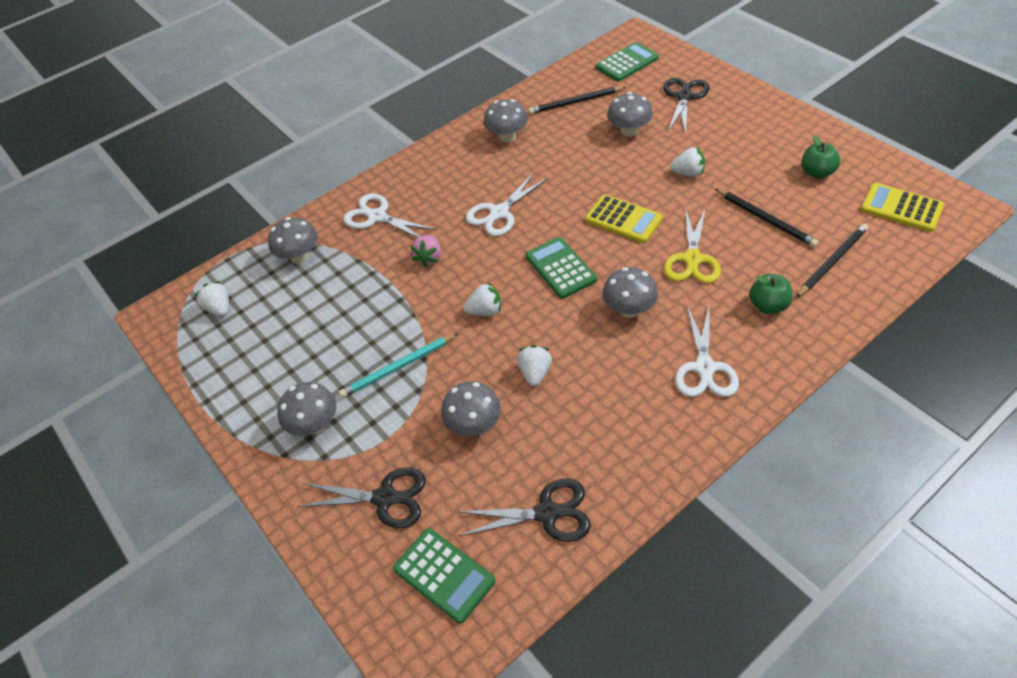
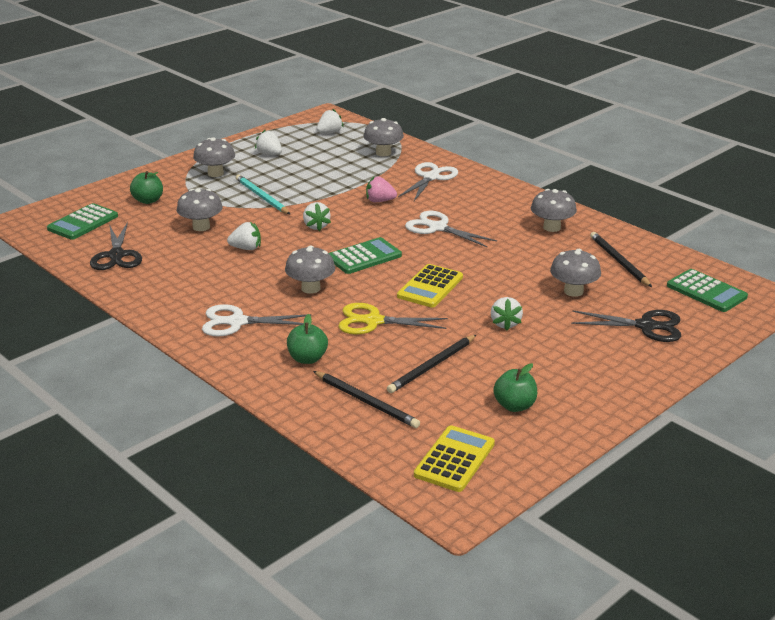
camera: 80 degrees right, 20 degrees down
black scissors [297,467,426,528] -> green apple [130,171,163,204]
none -> white strawberry [255,130,282,155]

